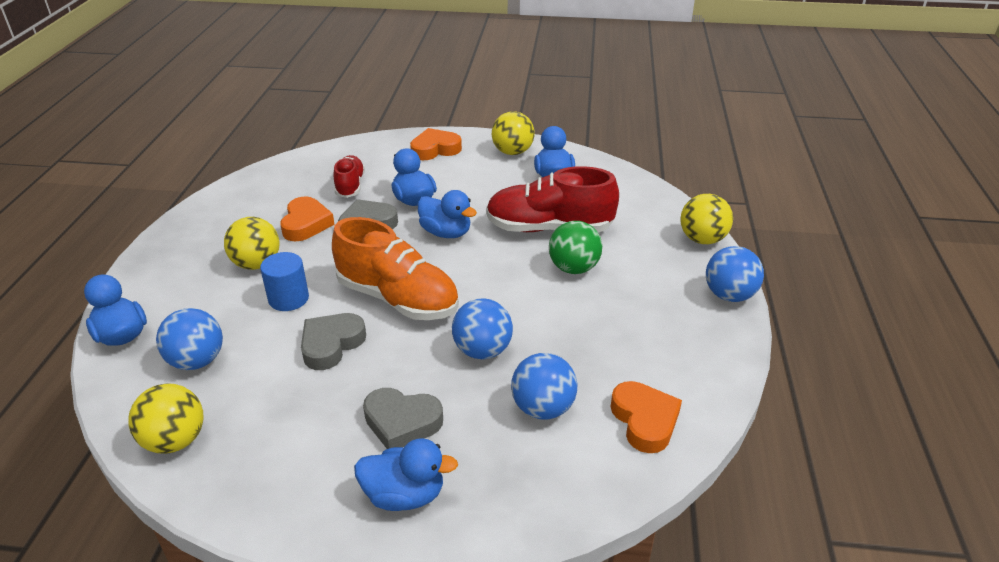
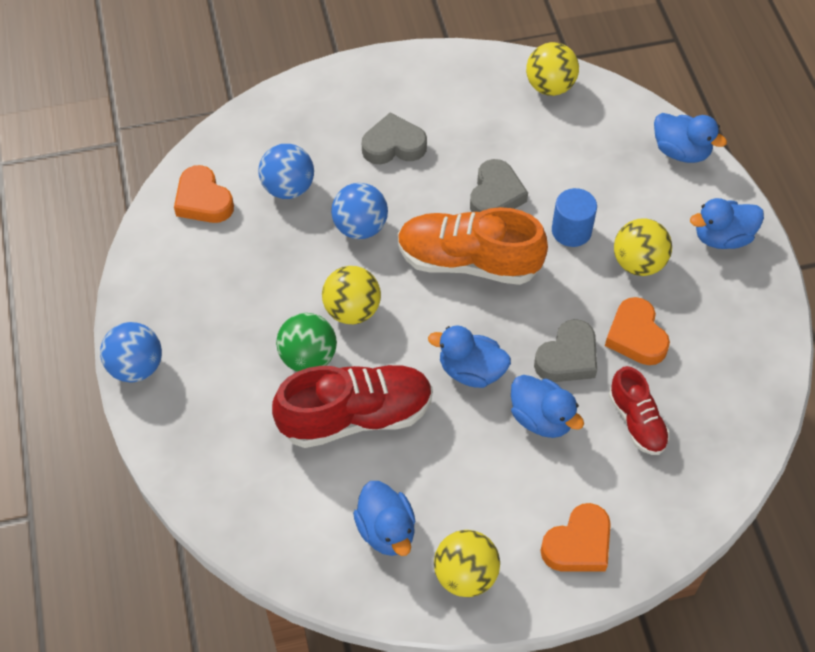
camera: 160 degrees right, 20 degrees up
blue ball [156,308,223,370] -> none
blue duck [354,438,458,511] -> blue duck moved to [690,198,764,249]
yellow ball [680,194,733,244] -> yellow ball moved to [322,266,381,324]

